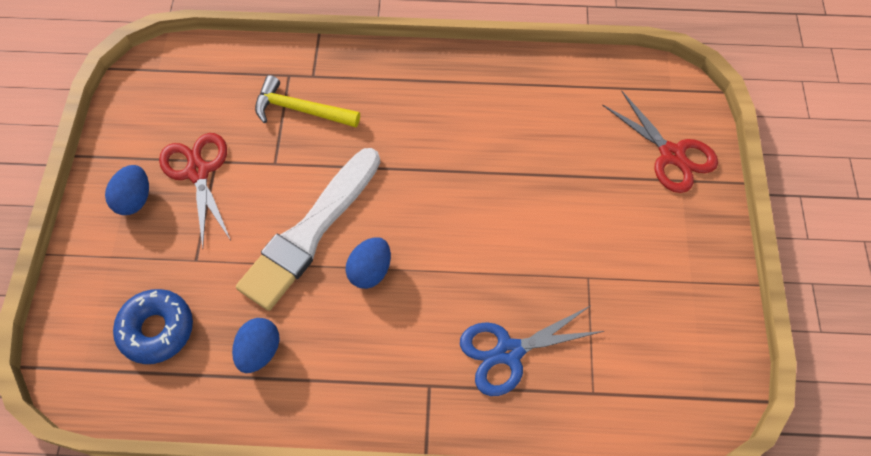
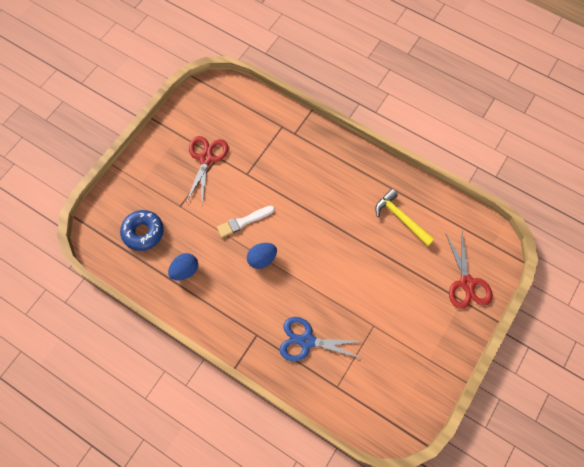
camera: 30 degrees right, 5 degrees up
blue egg [105,165,149,215] -> none
white brush [236,148,380,311] -> white brush [217,206,275,238], size x0.52
yellow hammer [255,75,360,127] -> yellow hammer moved to [375,189,435,246]

